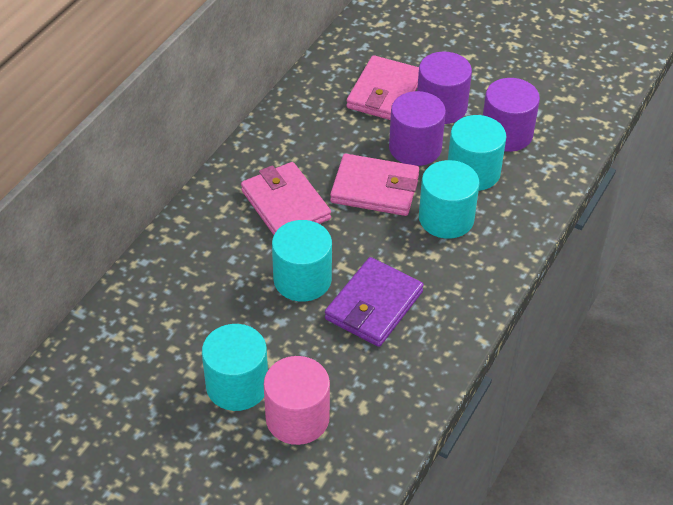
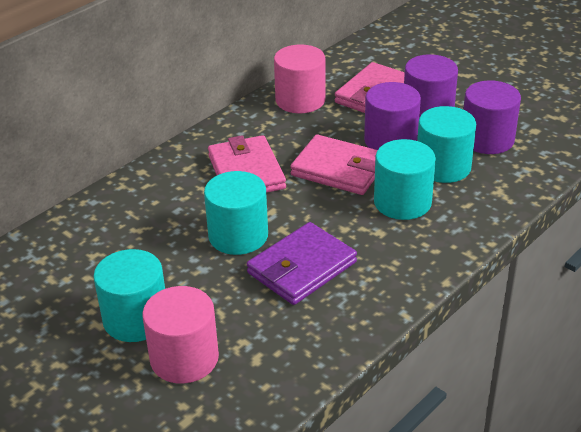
camera: 15 degrees right, 10 degrees down
none -> pink cylinder [274,45,325,113]

